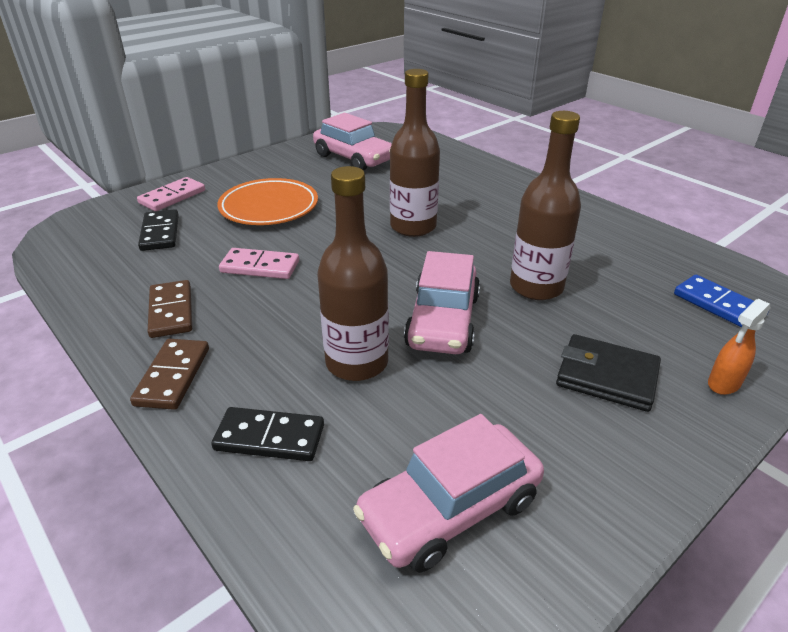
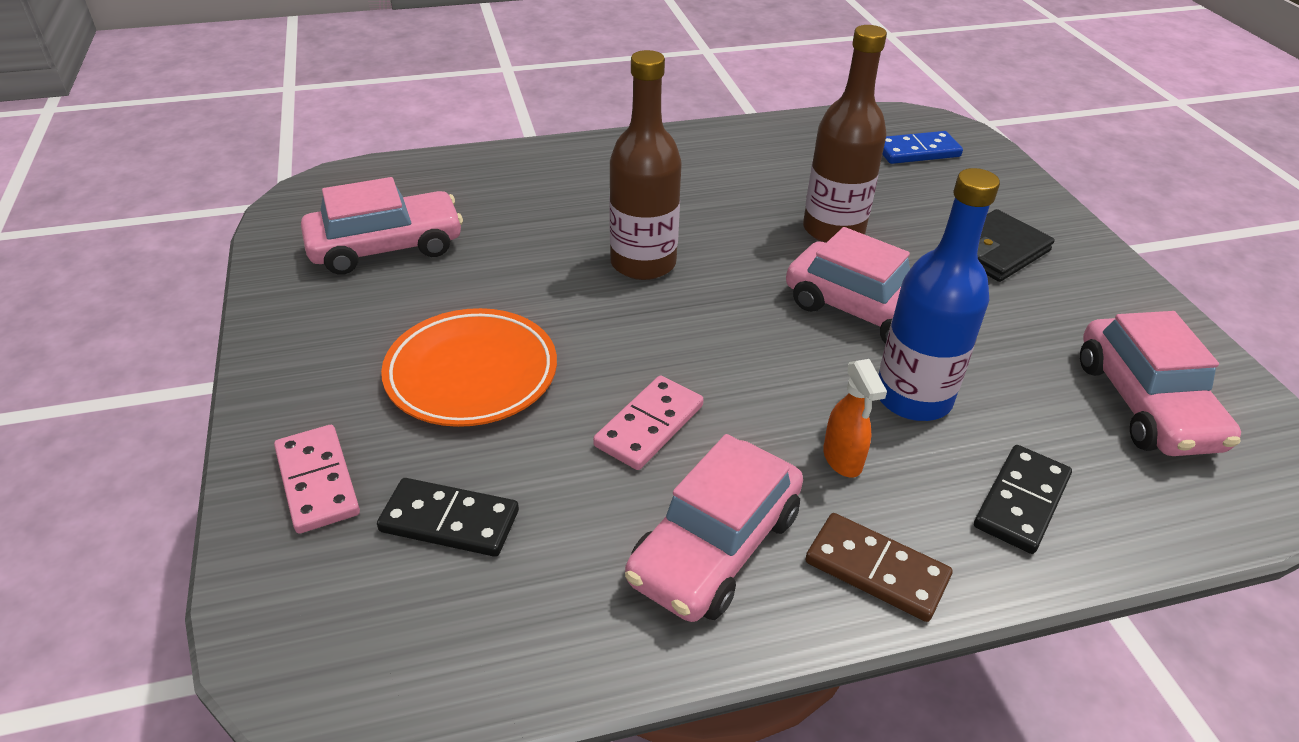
camera: 65 degrees left, 5 degrees up
brown domino [148,280,192,338] -> pink car [625,434,803,622]
brown bottle [317,166,389,381] -> blue bottle [878,168,1000,421]
orange spray bottle [708,299,771,395] -> orange spray bottle moved to [823,359,887,478]

